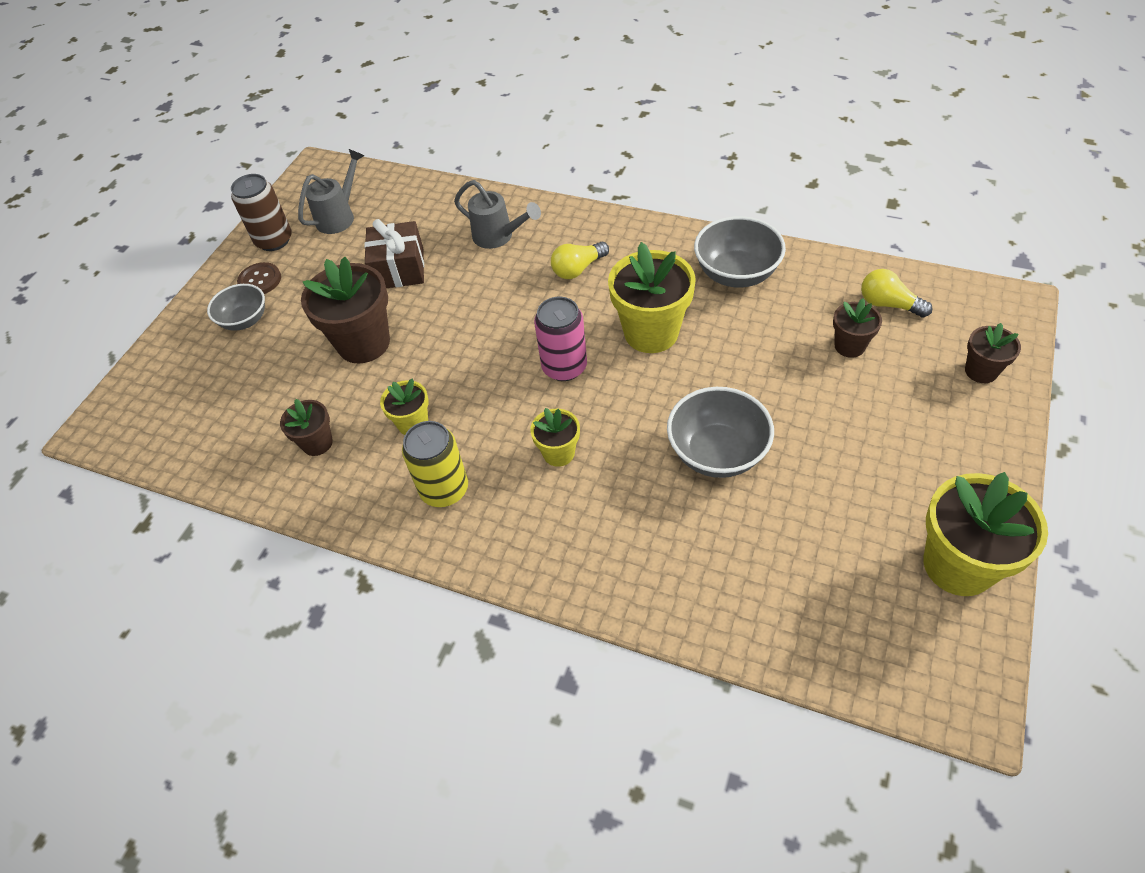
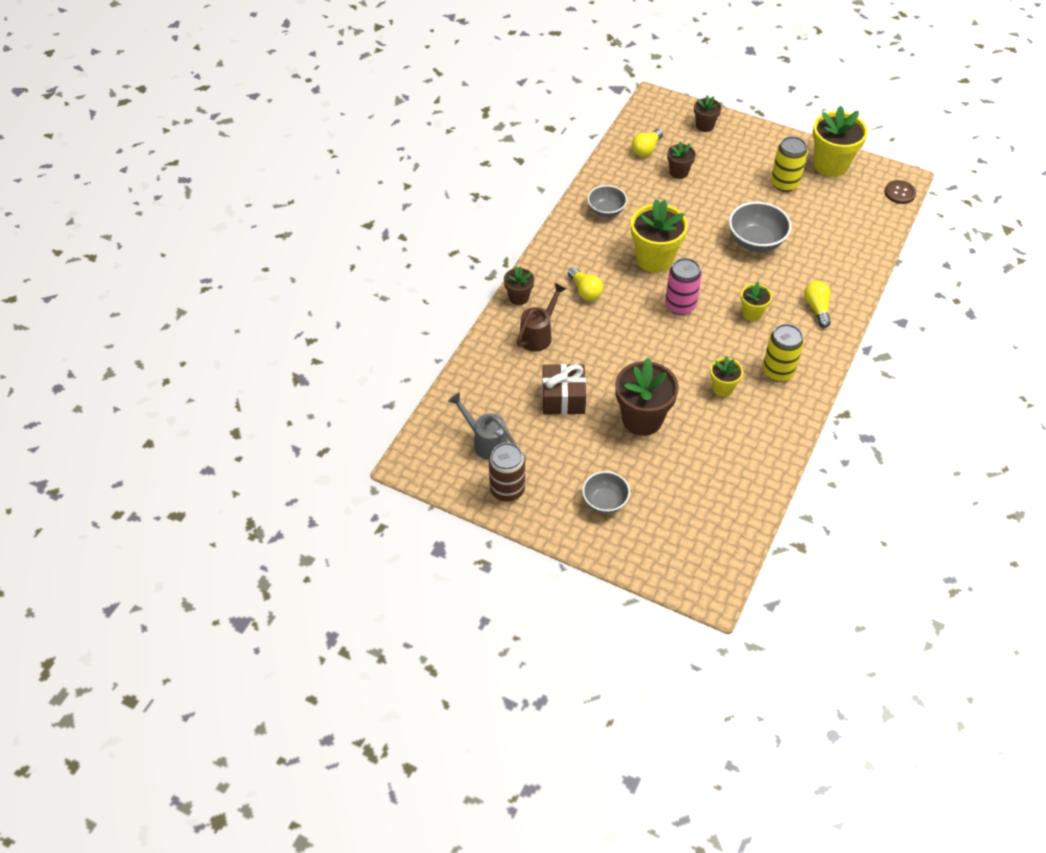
camera: 90 degrees left, 0 degrees up
brown button [237,262,281,294] -> brown button moved to [885,180,916,204]
brown flower pot [280,399,333,456] -> brown flower pot moved to [504,266,534,305]
grey watering can [454,180,541,249] -> brown watering can [517,283,566,352]
grey bowl [694,216,786,288] -> grey bowl [587,185,627,217], size x0.66
none -> yellow can [771,136,808,192]
none -> yellow light bulb [804,281,831,328]

